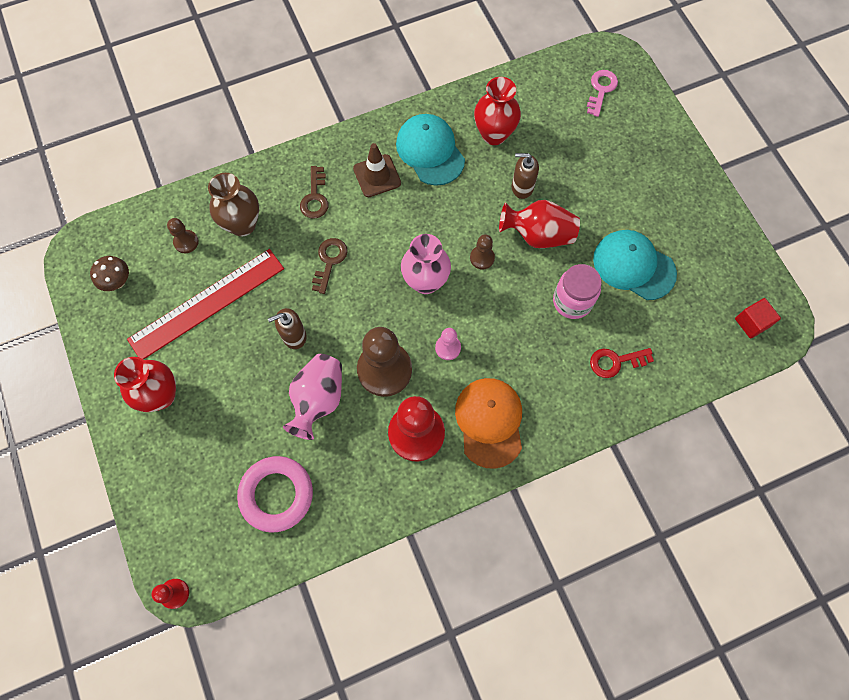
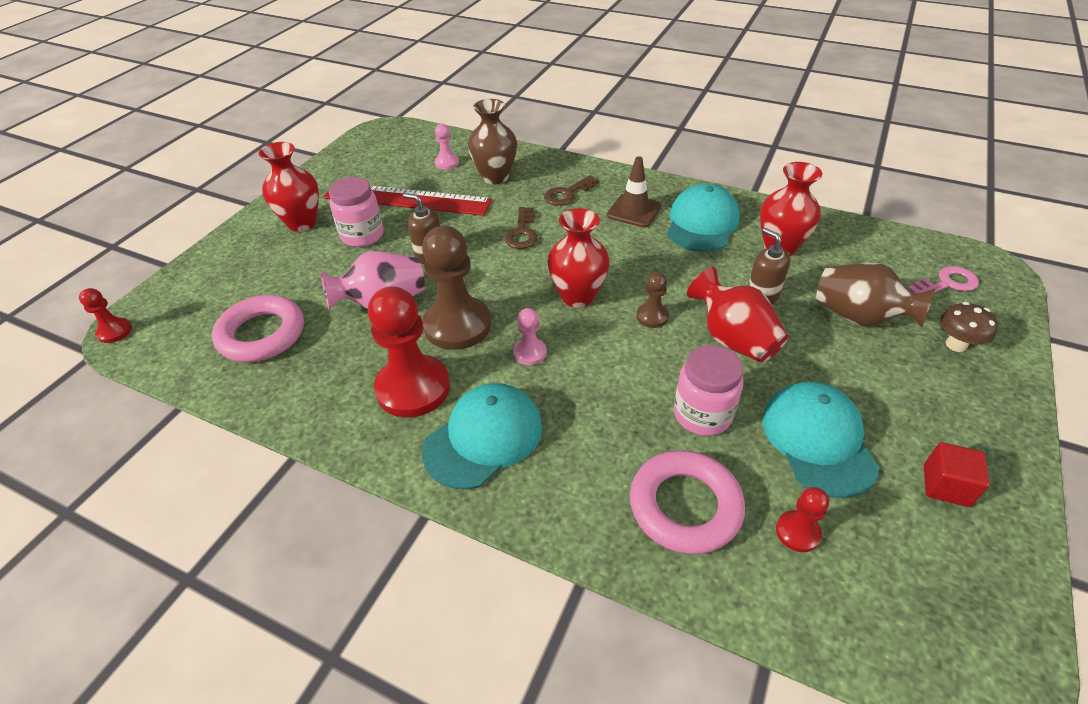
camera: 50 degrees right, 25 degrees down
brown mushroom [90,256,129,291] -> brown mushroom moved to [940,302,998,352]
brown pawn [167,218,199,253] -> pink pawn [435,124,459,170]
brown key [312,238,348,294] -> brown key turned 120 degrees clockwise [505,207,537,249]
pink vase [401,234,451,294] -> red vase [547,208,610,308]
orange cap [455,378,522,469] -> turquoise cap [422,383,542,490]
red key [590,348,654,378] -> pink ring [630,450,745,554]
red cube [735,298,781,338] -> red cube moved to [924,442,990,507]
none -> pink jar [329,177,384,247]
none -> red pawn [776,487,829,552]
none -> brown vase [816,263,936,327]

